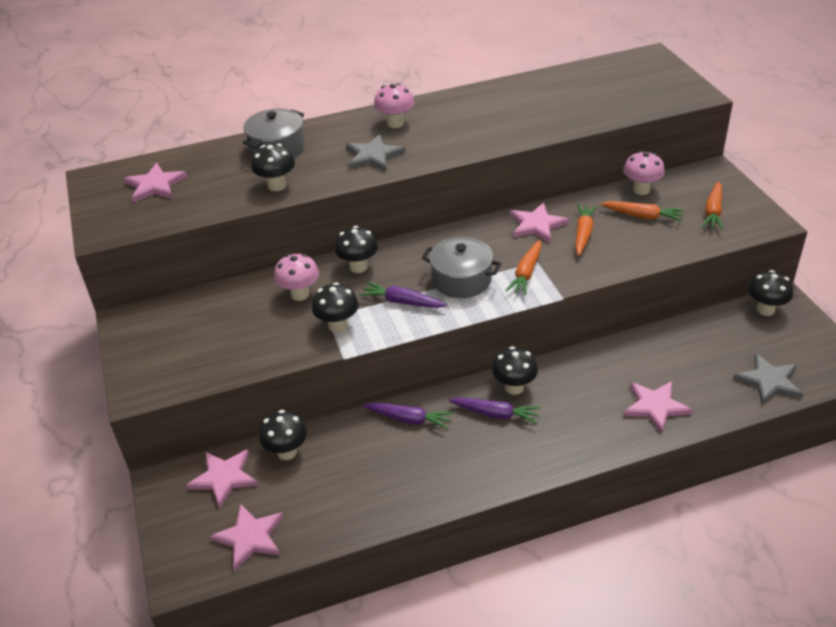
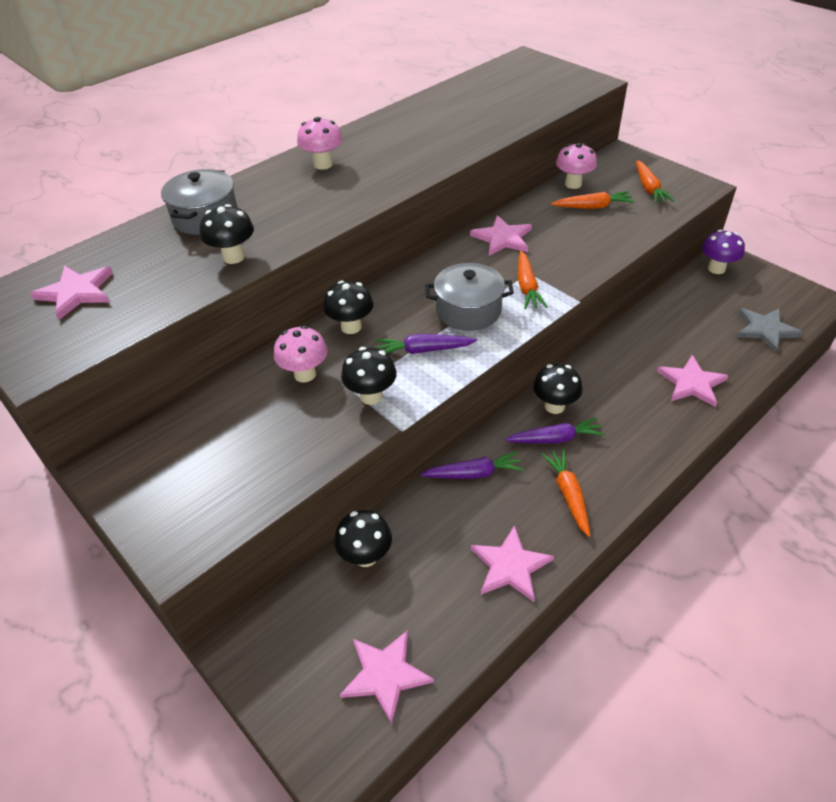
camera: 25 degrees left, 5 degrees up
pink star [186,449,258,508] -> pink star moved to [471,525,554,602]
grey star [346,134,406,171] -> none
orange carrot [575,204,597,256] -> orange carrot moved to [541,449,590,537]
black mushroom [748,270,793,316] -> purple mushroom [702,230,745,274]

